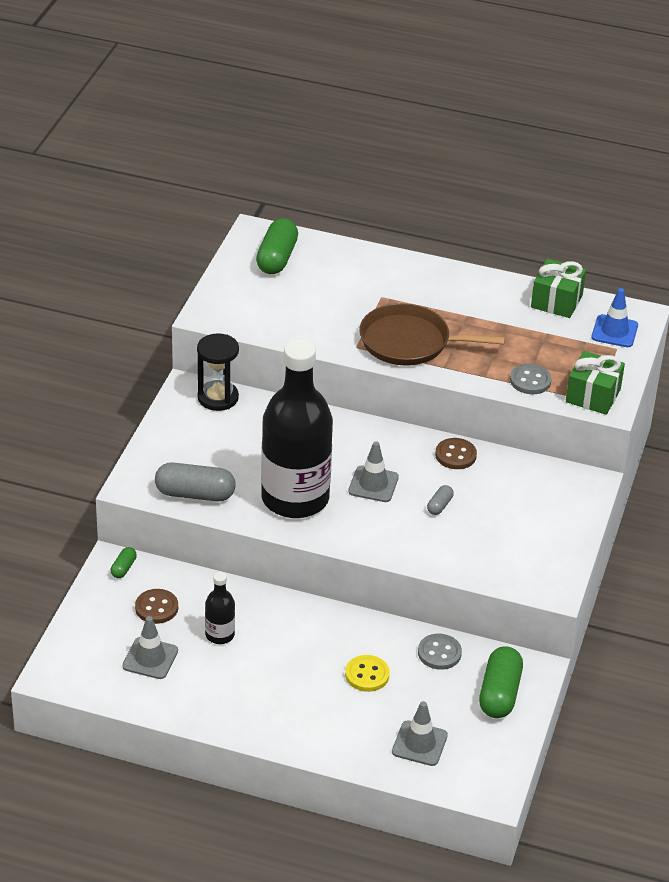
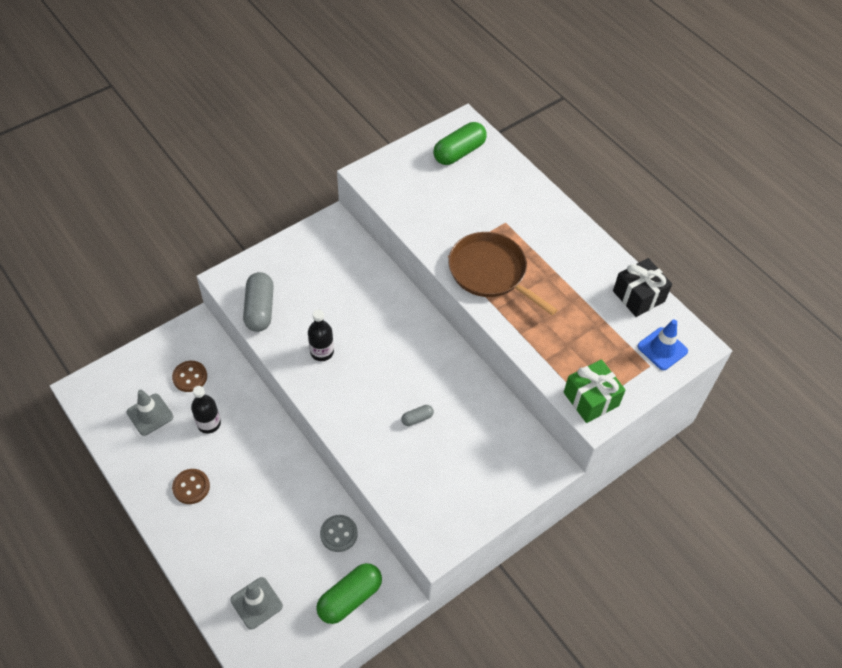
camera: 35 degrees right, 15 degrees up
green capsule [111,547,137,578] -> none
grey capsule [155,462,235,501] -> grey capsule turned 45 degrees clockwise [243,272,274,332]
black hourglass [197,333,239,411] -> none
black bottle [261,339,333,518] -> black bottle [308,310,334,361], size x0.42
yellow button [345,655,390,692] -> none
grey traffic cone [348,441,399,502] -> none
brown button [435,438,477,469] -> brown button moved to [172,469,210,504]
grey button [510,364,552,394] -> none
green gift [531,259,586,318] -> black gift [613,258,672,317]

